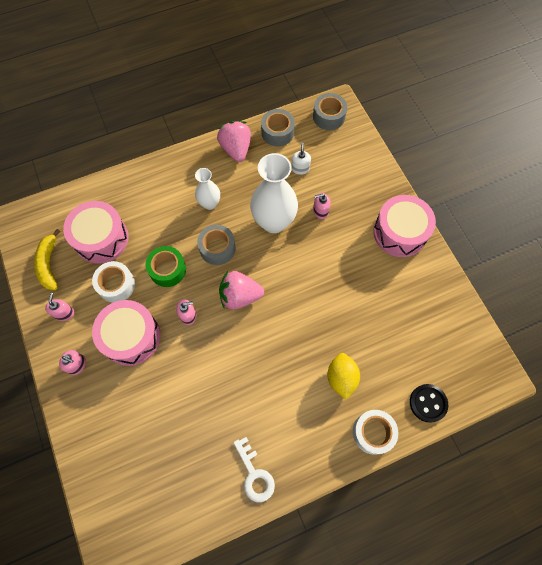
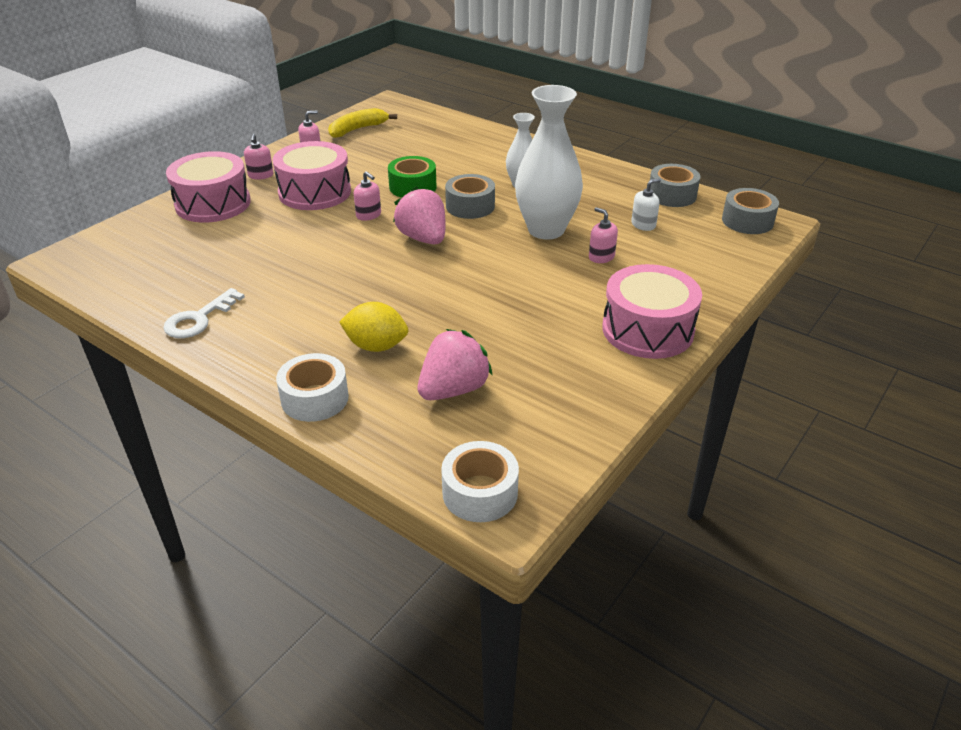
camera: 60 degrees right, 30 degrees down
pink drum [63,201,129,264] -> pink drum moved to [166,151,251,223]
white tape [92,261,135,303] -> white tape moved to [441,441,519,522]
pink strawberry [217,121,251,162] -> pink strawberry moved to [418,329,493,400]
yellow lemon [328,353,360,400] -> yellow lemon turned 45 degrees clockwise [339,302,408,352]
black button [410,384,448,423] -> none

